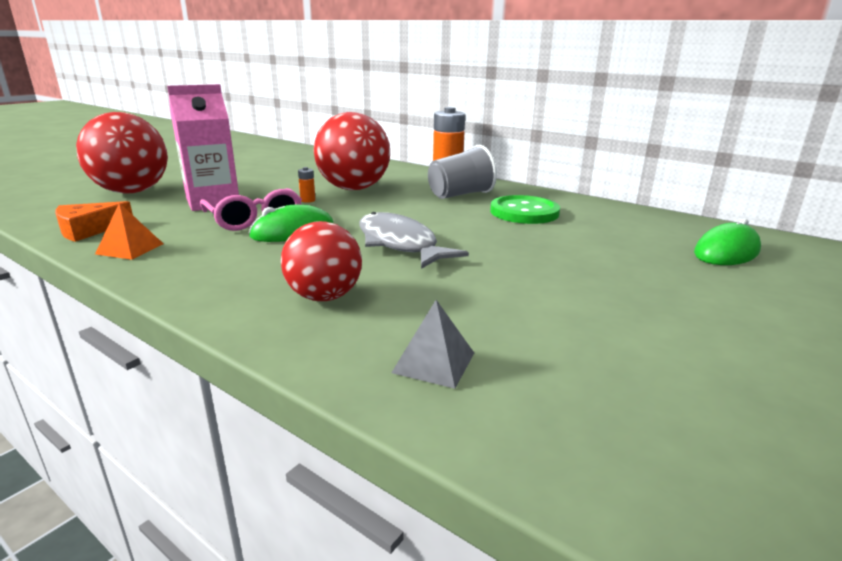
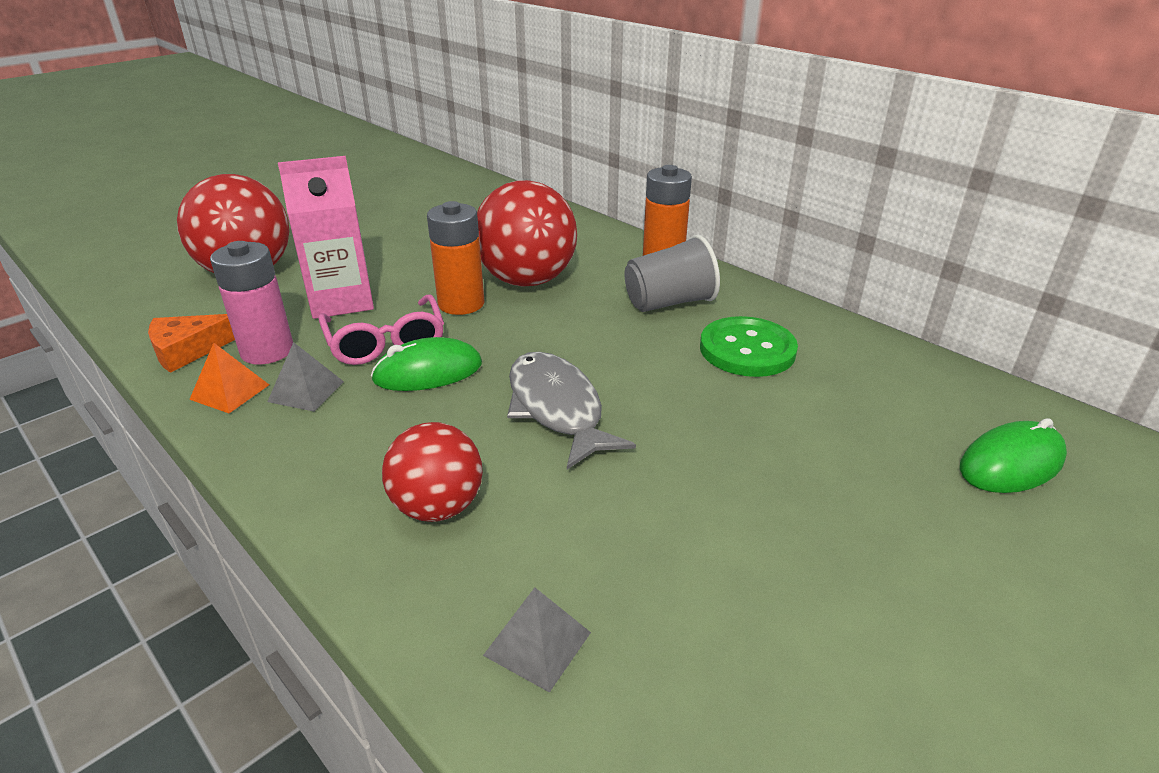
camera: 10 degrees right, 10 degrees up
orange battery [298,167,315,203] -> orange battery [427,201,484,315], size x2.37
none -> pink battery [210,241,293,364]
none -> grey pyramid [267,342,344,412]

